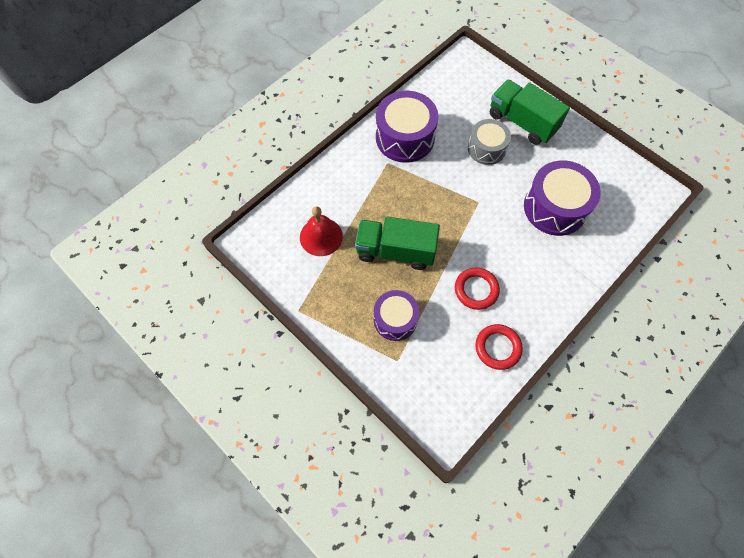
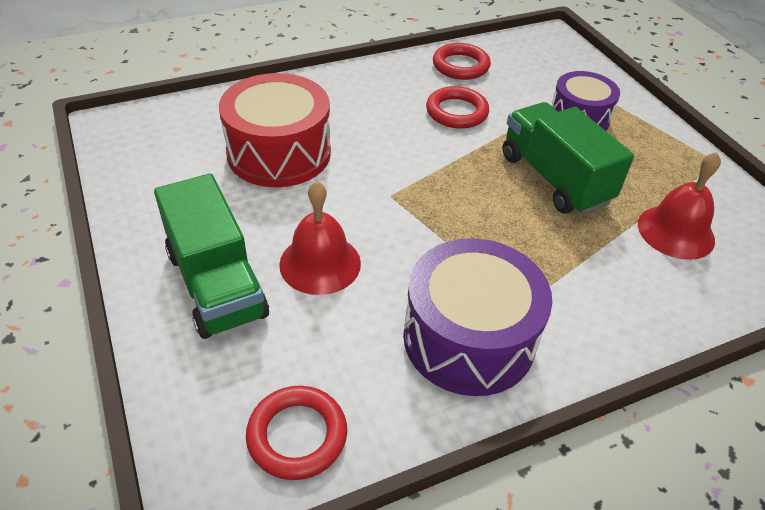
camera: 160 degrees left, 20 degrees down
green truck [355,217,440,270] -> green truck turned 150 degrees counterclockwise [503,102,634,215]
grey drum [468,119,511,165] -> red bell [279,181,361,295]
purple drum [524,161,601,236] -> red drum [219,73,331,187]
none -> red ring [246,386,347,480]

